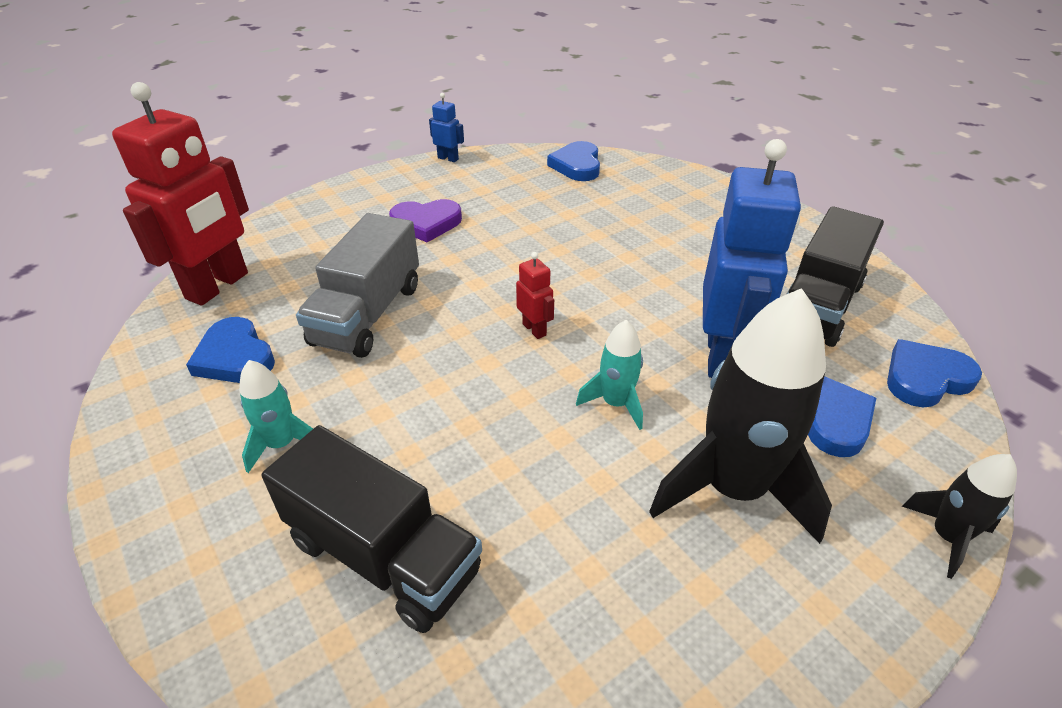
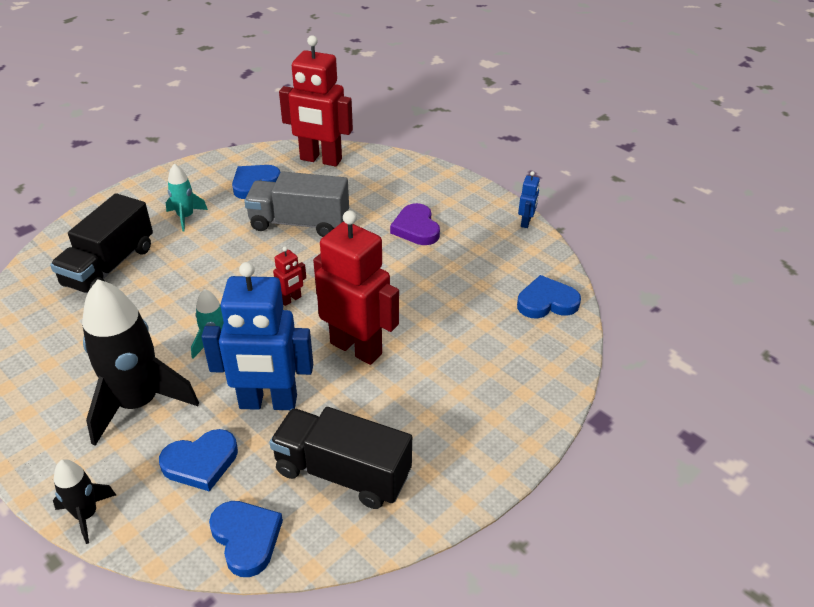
camera: 80 degrees right, 0 degrees up
none -> red robot [313,210,399,365]

